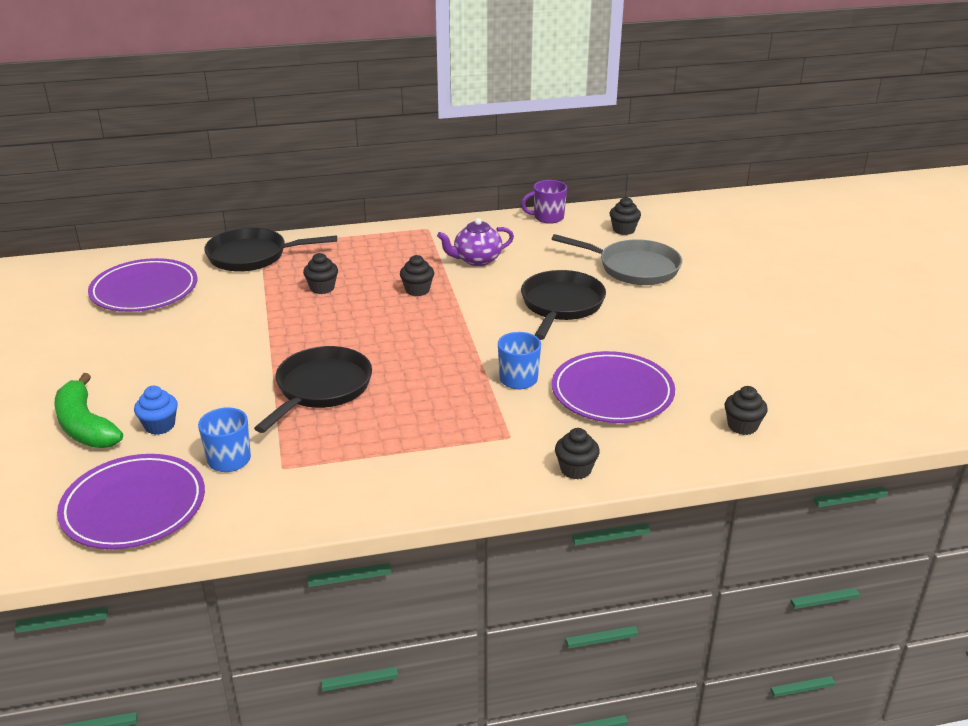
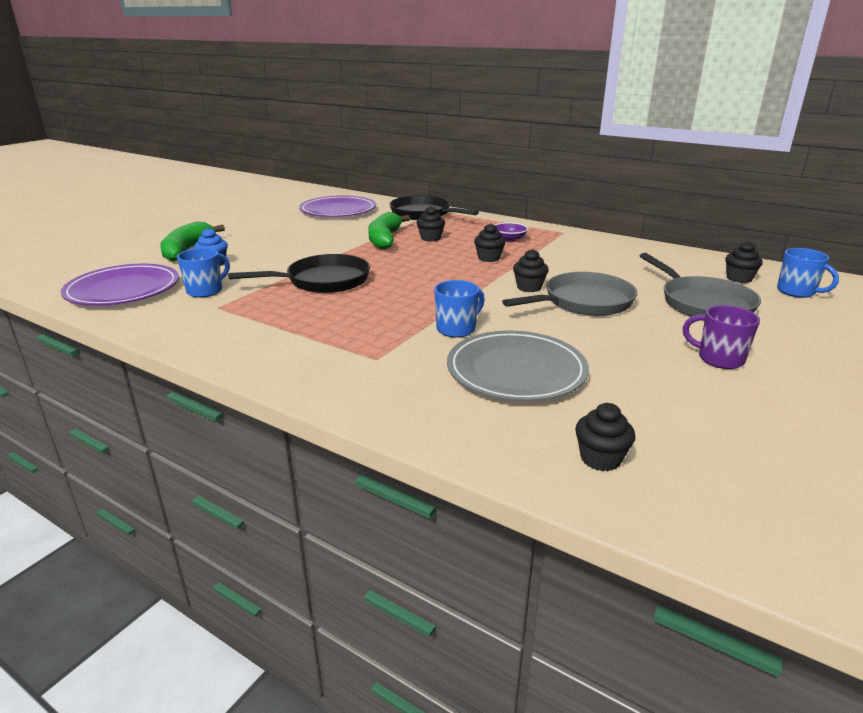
camera: 45 degrees right, 5 degrees down
purple teapot [437,218,514,266] -> none
purple mug [521,180,567,224] -> purple mug moved to [683,305,760,369]
black pan [521,270,606,340] -> grey pan [502,272,637,316]
purple plate [552,351,675,423] -> grey plate [447,331,589,401]
black cupcake [555,428,600,479] -> black cupcake moved to [513,249,549,292]
none -> green banana [368,212,410,249]
none -> purple bowl [495,222,528,242]
none -> blue mug [777,248,839,298]

